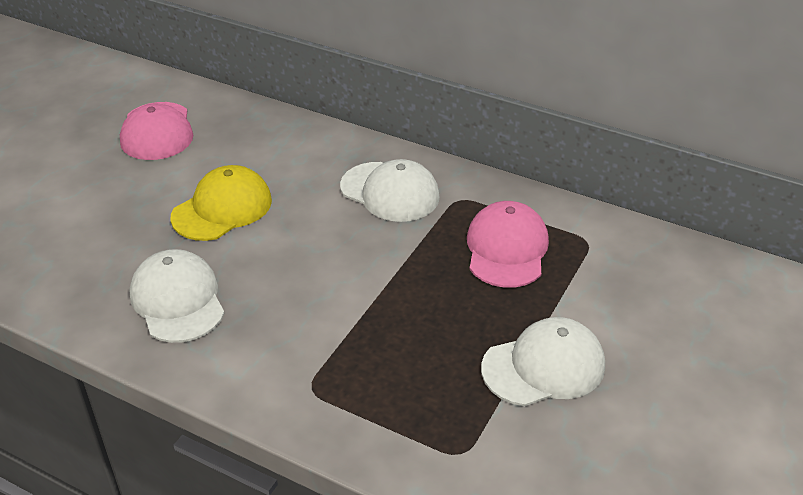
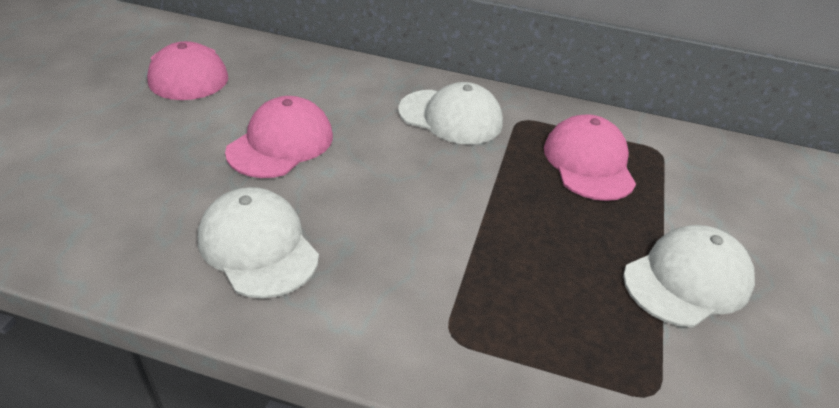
camera: 15 degrees left, 0 degrees up
yellow cap [171,165,272,241] -> pink cap [225,96,333,178]

